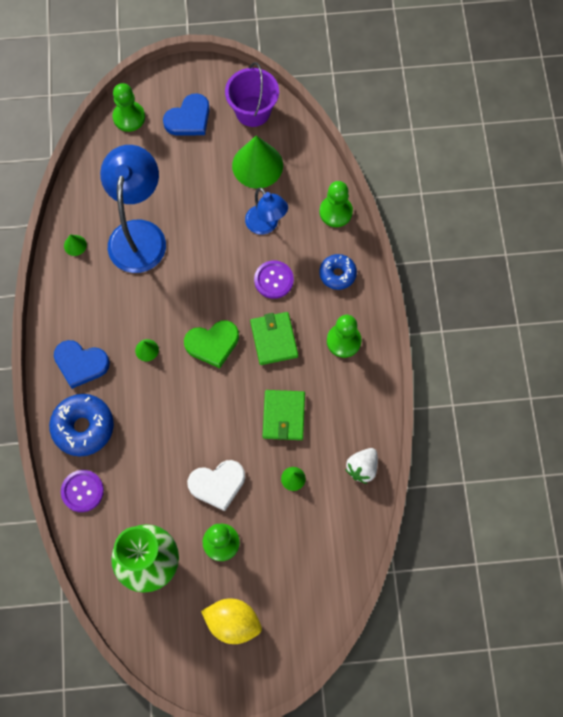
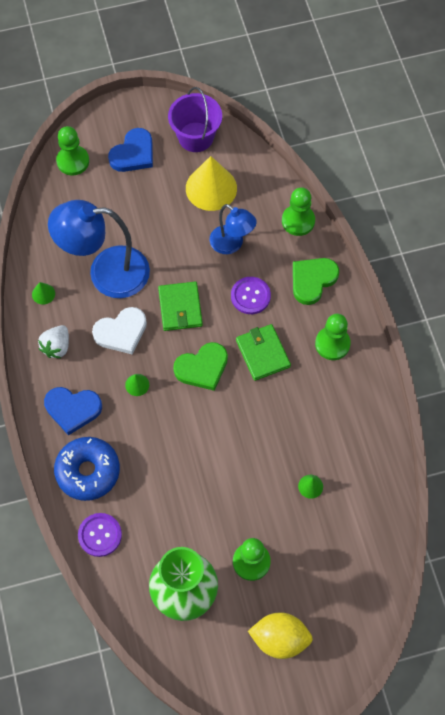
camera: 10 degrees left, 5 degrees down
blue lamp [100,145,166,273] -> blue lamp turned 90 degrees counterclockwise [48,200,150,298]
white heart [187,460,245,511] -> white heart moved to [92,307,147,355]
green cone [232,135,283,189] -> yellow cone [186,156,237,211]
green wallet [263,390,305,440] -> green wallet moved to [158,281,203,331]
blue donut [319,254,357,290] -> green heart [293,258,339,305]
white strawberry [345,448,378,484] -> white strawberry moved to [38,325,69,358]

